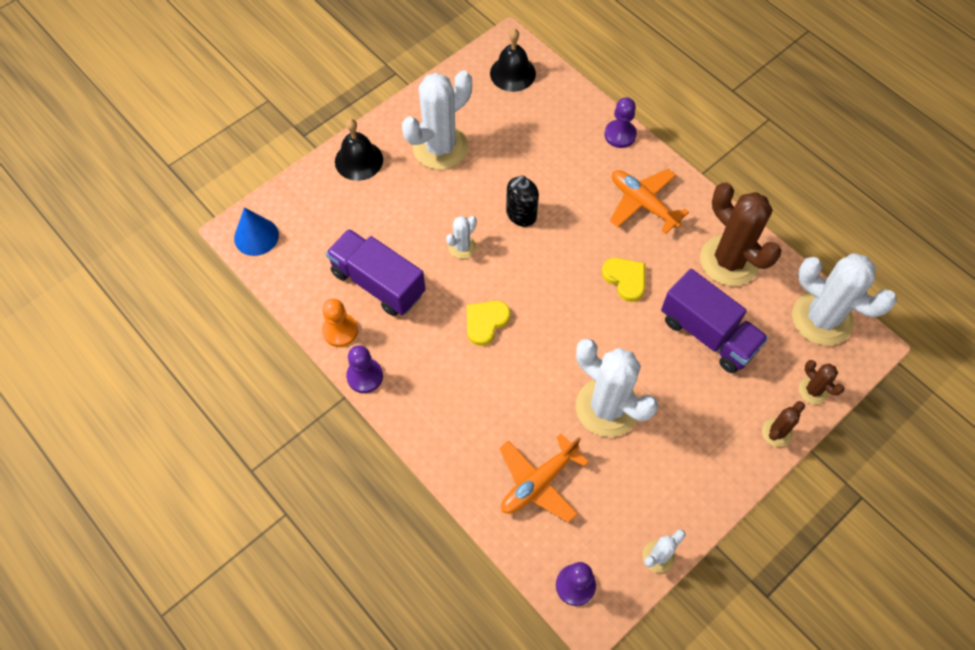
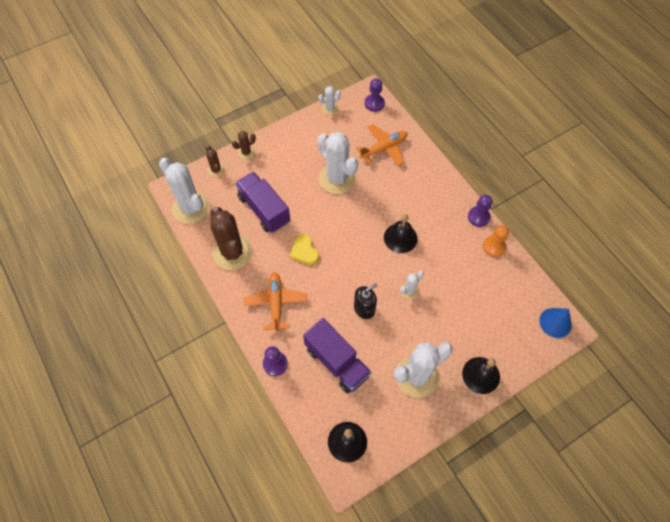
camera: 170 degrees left, 0 degrees up
purple truck [326,229,426,316] -> purple truck moved to [303,318,371,393]
yellow heart [467,301,510,346] -> black bell [384,214,418,253]
orange plane [610,169,689,234] -> orange plane turned 150 degrees counterclockwise [244,272,307,332]

